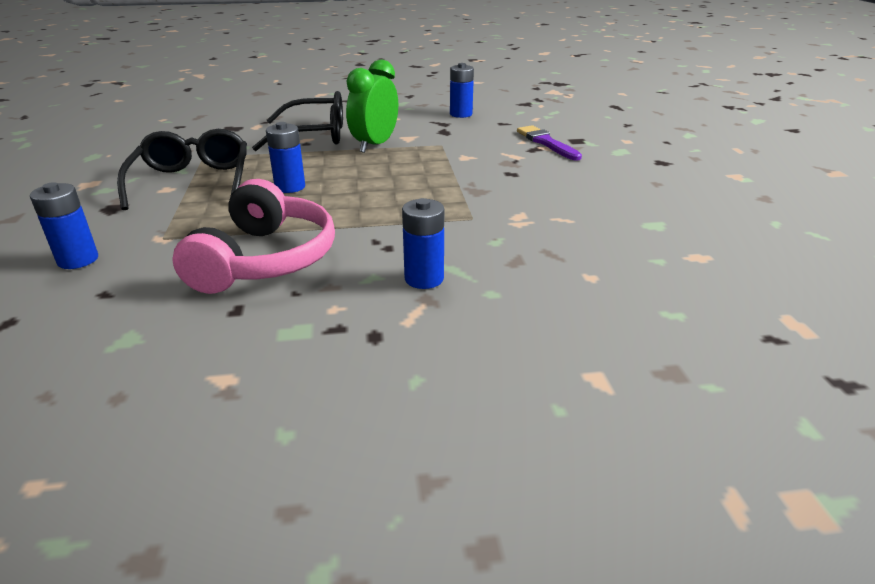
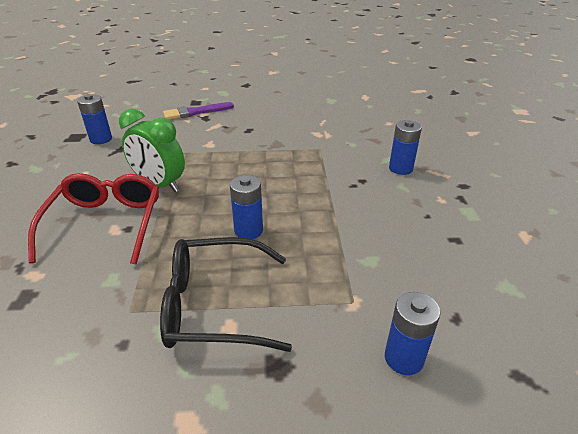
camera: 85 degrees left, 5 degrees up
pink headphones [172,179,335,294] -> none
black glasses [252,91,343,151] -> red glasses [28,173,159,264]

